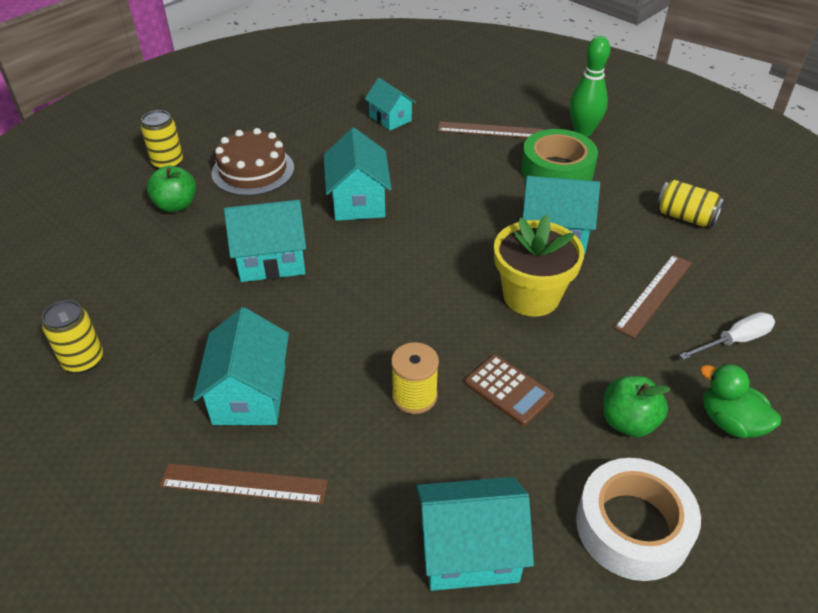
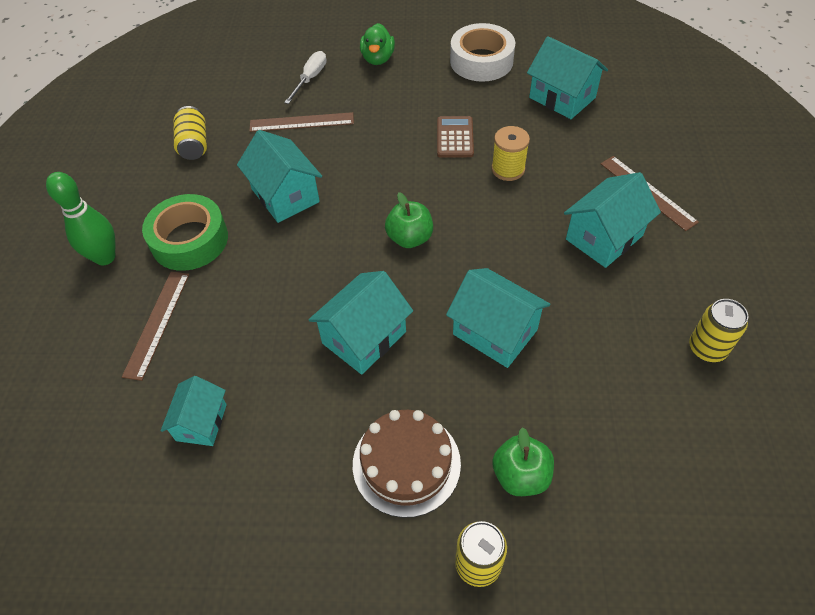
camera: 130 degrees left, 10 degrees up
brown ruler [438,122,543,138] -> brown ruler turned 45 degrees clockwise [122,271,189,381]
yellow flower pot [494,215,584,317] -> none
green apple [603,376,670,437] -> green apple moved to [385,192,433,248]
white screwdriver [679,312,775,360] -> white screwdriver turned 90 degrees clockwise [284,51,327,104]

